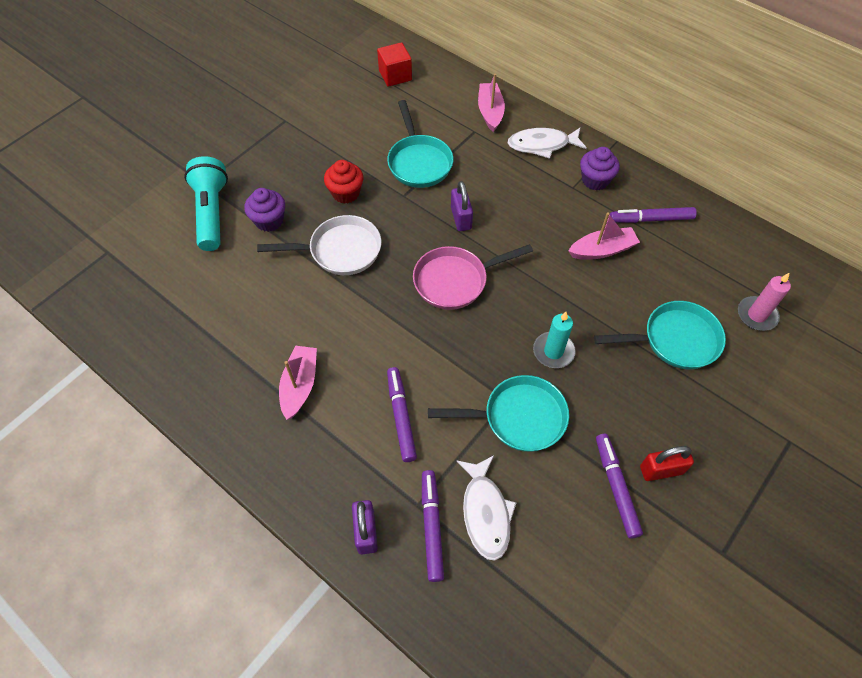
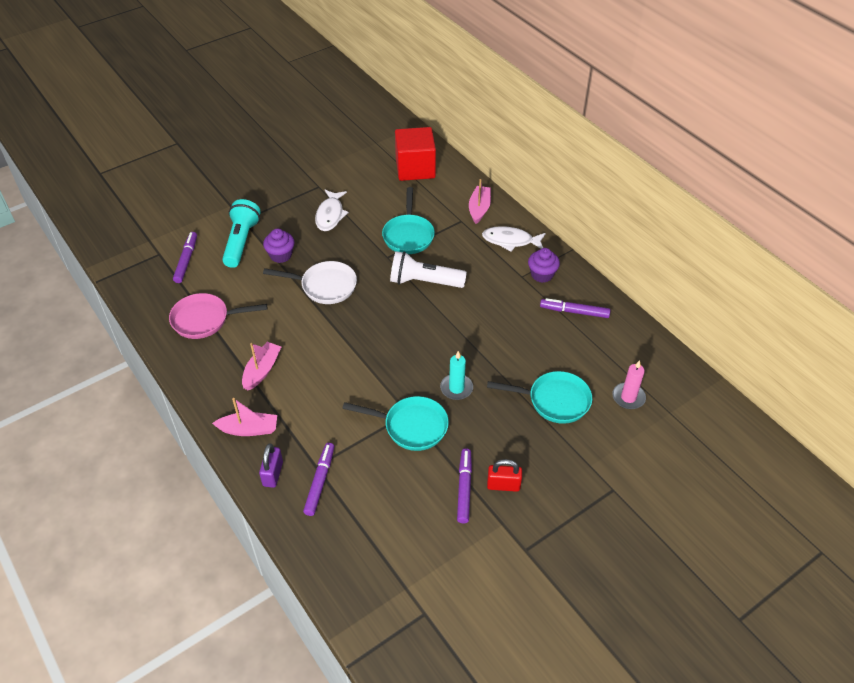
camera: 15 degrees right, 10 degrees down
red cupcake [324,160,364,204] -> none
red cube [377,42,412,87] -> red cube [395,127,436,181], size x1.69
purple marker [387,367,417,462] -> purple marker moved to [173,232,197,283]
pink pan [413,244,533,310] -> pink pan moved to [169,293,267,339]
purple padlock [451,181,473,231] -> white flashlight [390,251,467,288]
white fish [457,455,516,561] -> white fish moved to [315,190,349,231]
pink boat [568,212,640,260] -> pink boat moved to [212,398,277,436]

